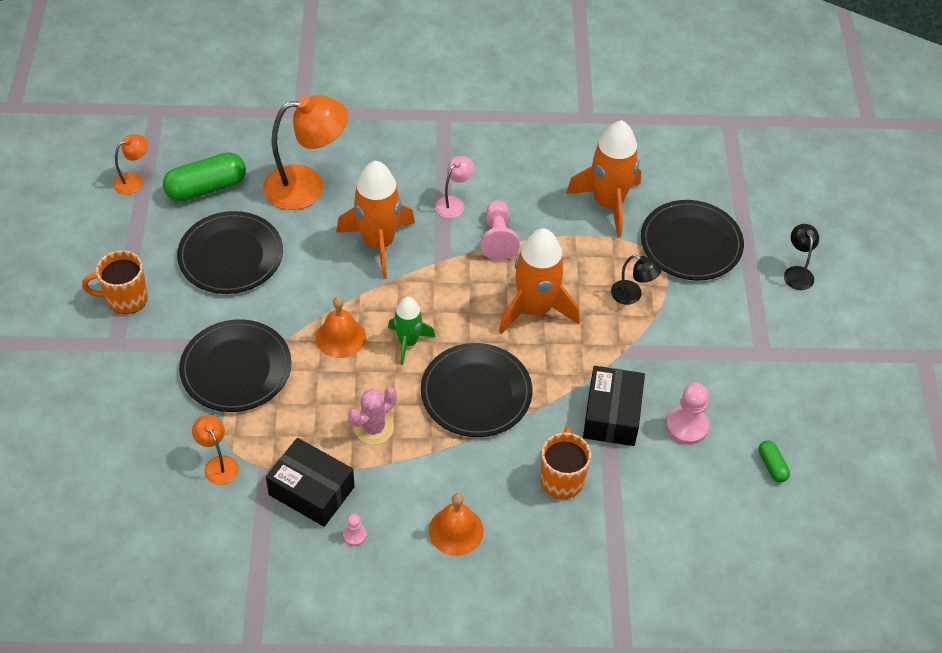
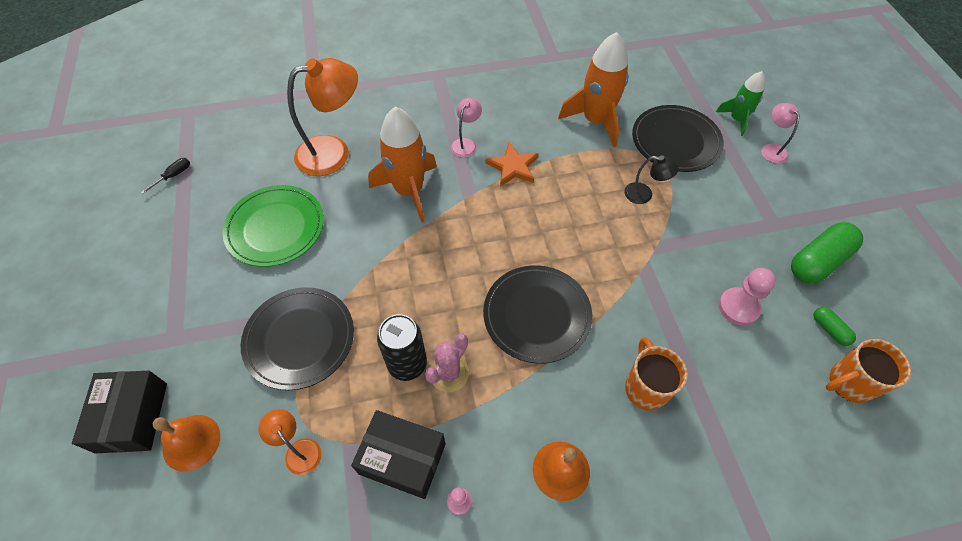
camera: 10 degrees left, 5 degrees up
orange mug [82,250,148,314] -> orange mug moved to [826,339,911,403]
orange lamp [113,134,148,195] -> black screwdriver [140,158,190,194]
green capsule [163,152,246,202] -> green capsule moved to [791,222,863,284]
black plate [177,211,283,294] -> green plate [222,185,324,267]
orange bell [316,297,366,358] -> orange bell moved to [153,415,220,472]
green rocket [388,297,435,365] -> green rocket moved to [716,71,765,136]
pink pawn [480,200,520,261] -> orange star [485,143,539,187]
orange rocket [499,228,580,334] -> none
black box [583,366,645,446] -> black box moved to [72,371,167,453]
black lamp [784,224,819,290] -> pink lamp [761,103,800,164]
none -> black can [377,314,427,381]

